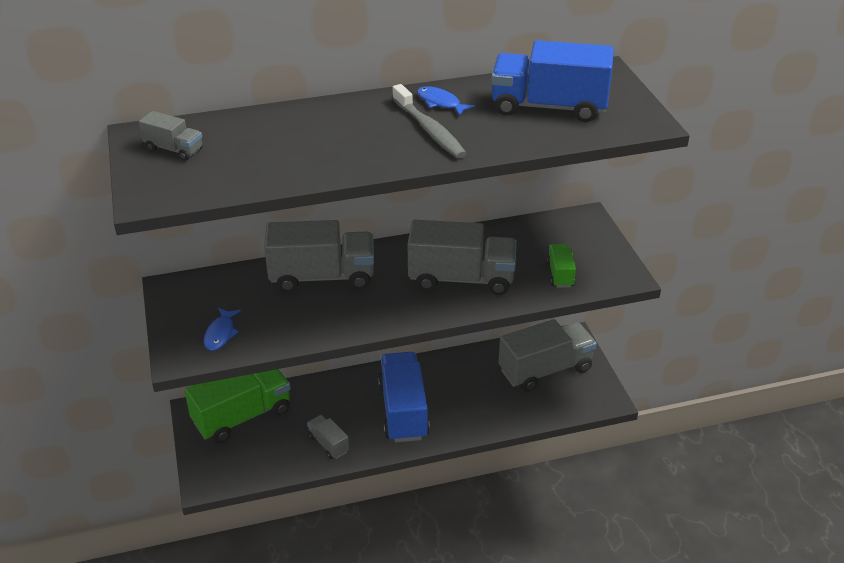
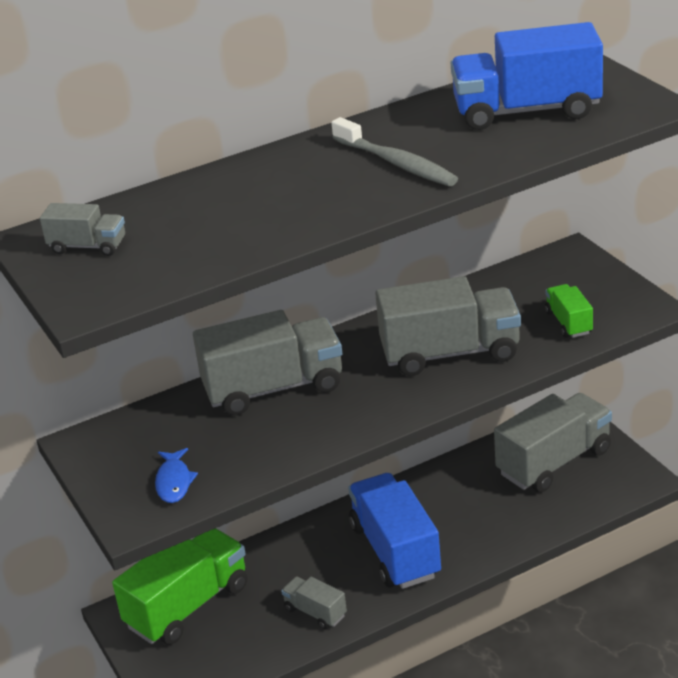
camera: 10 degrees left, 5 degrees down
blue fish [417,86,475,116] -> none

